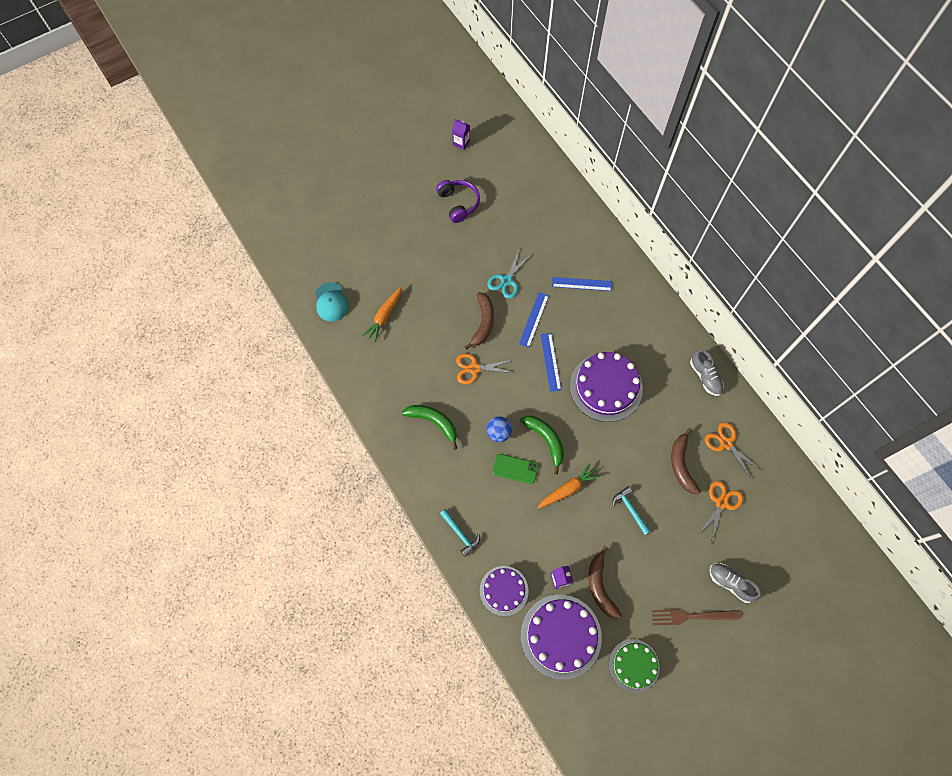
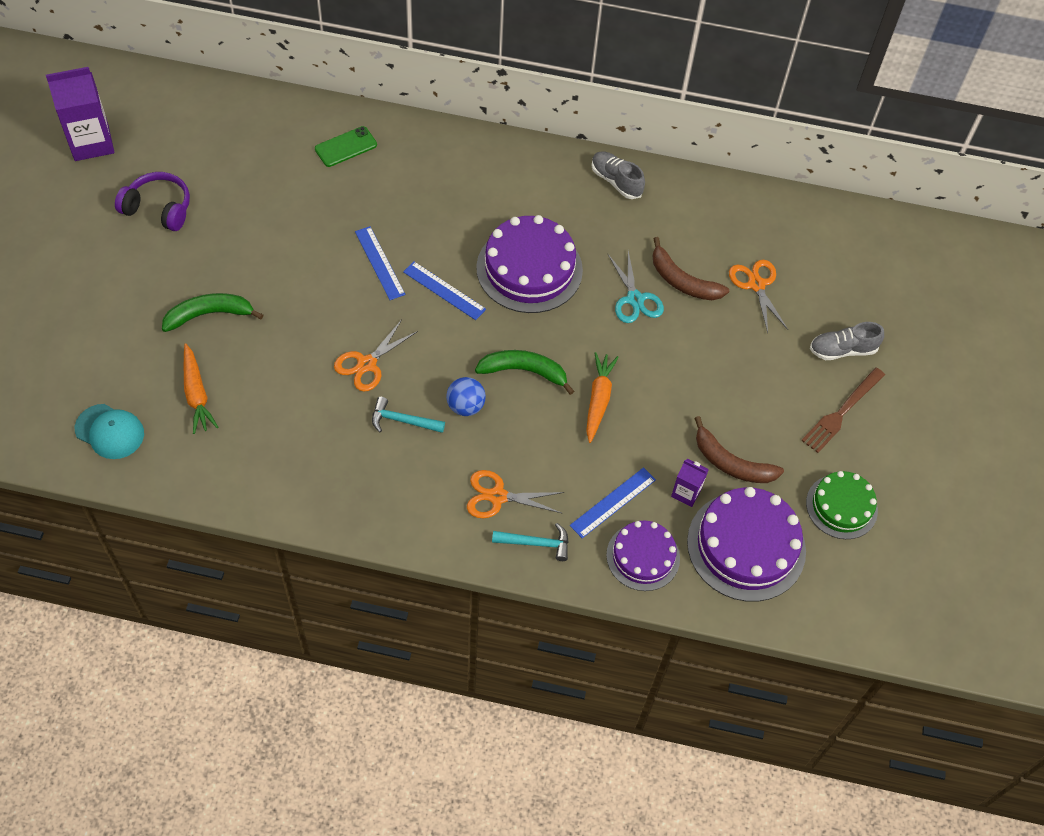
camera: 50 degrees left, 10 degrees down
green banana [402,405,457,450] -> green banana moved to [162,293,263,332]
purple carton [452,119,470,150] -> purple carton [46,67,114,161], size x1.93
brown banana [465,292,494,350] -> none
turquoise scissors [487,248,530,298] -> turquoise scissors moved to [607,251,664,323]
green phone [493,454,538,484] -> green phone moved to [315,126,377,167]
blue ruler [552,277,612,291] -> blue ruler moved to [570,467,656,538]
turquoise hammer [612,486,651,535] -> turquoise hammer moved to [372,397,445,433]
grey shoe [690,350,724,396] -> grey shoe turned 150 degrees counterclockwise [592,152,645,199]
orange scissors [705,422,761,480] -> orange scissors moved to [467,470,564,518]

